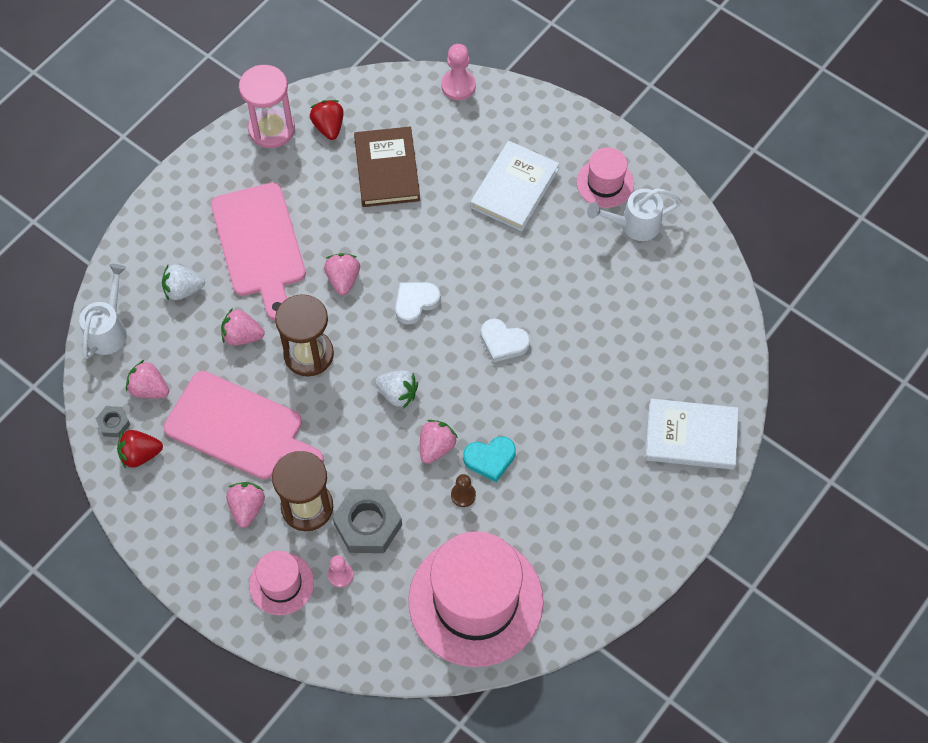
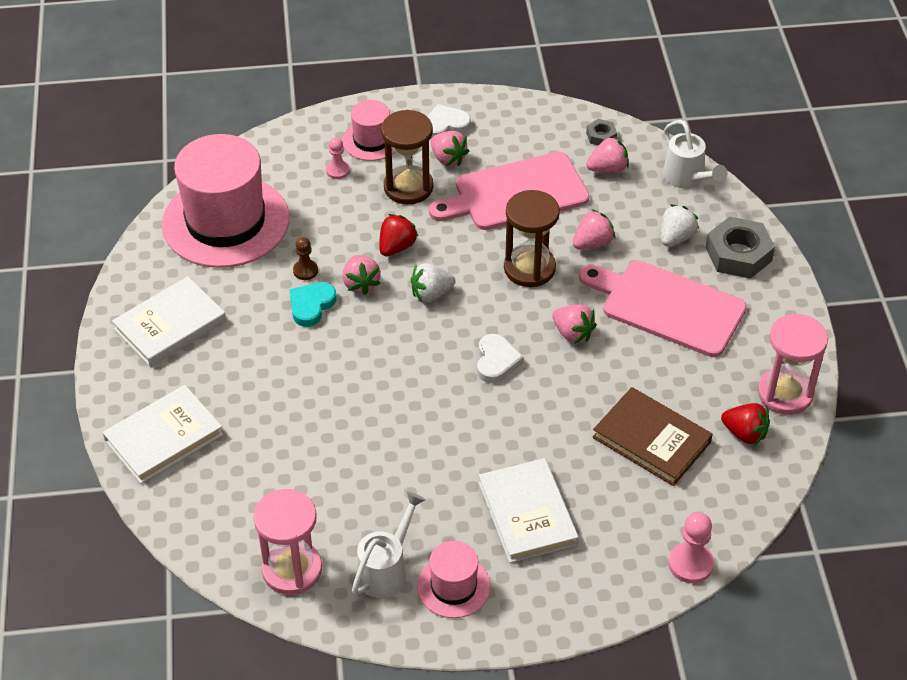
camera: 135 degrees right, 15 degrees down
red strawberry [117,430,163,468] -> red strawberry moved to [379,214,418,256]
grey nut [332,489,402,553] -> grey nut moved to [706,217,775,279]
white heart [481,318,530,362] -> white heart moved to [427,104,471,138]
none -> white book [112,276,226,367]
none -> pink hourglass [253,489,322,595]

